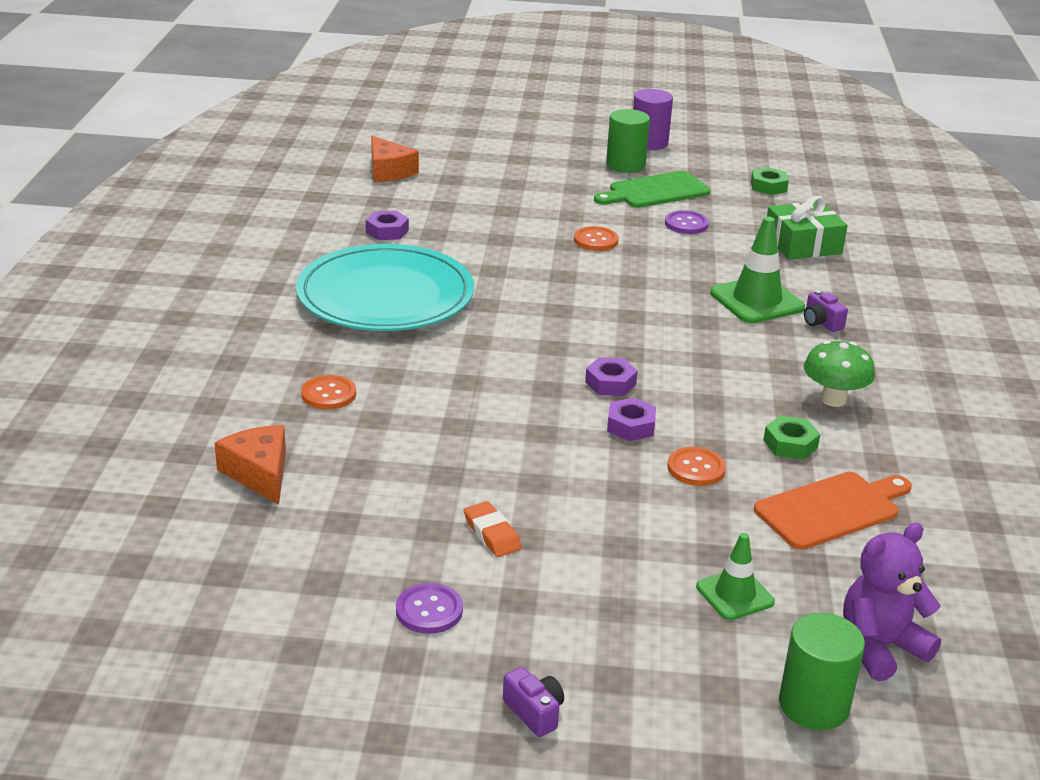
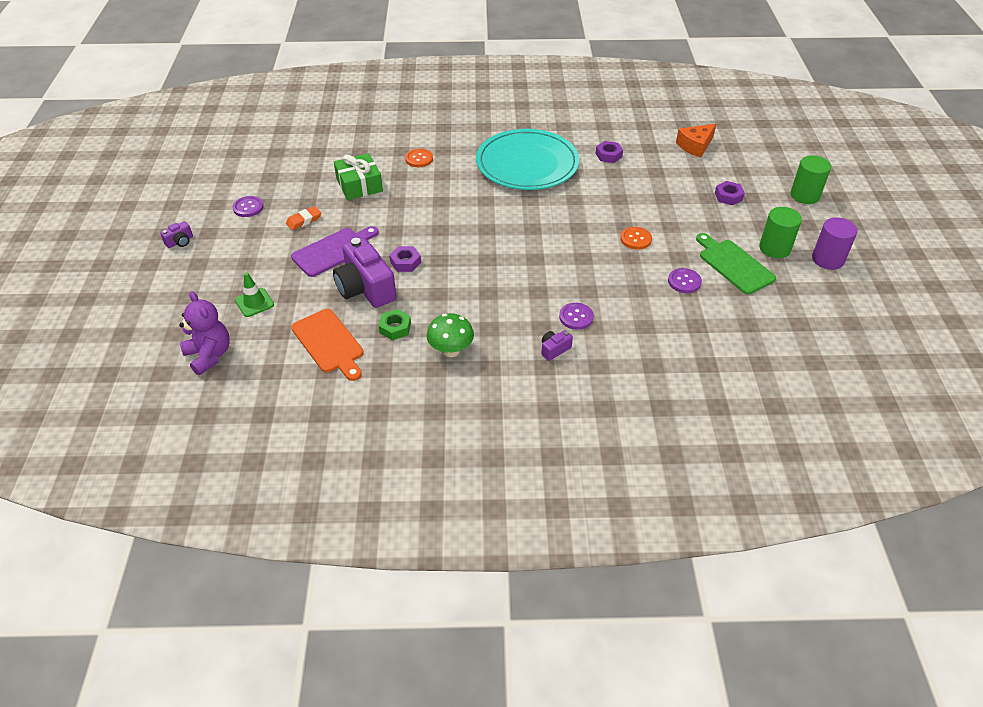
camera: 85 degrees right, 15 degrees up
orange cheese [215,425,286,505] -> none
purple nut [585,357,638,396] -> purple nut moved to [715,181,745,206]
orange button [667,447,726,486] -> purple camera [333,237,396,308]
green traffic cone [710,216,805,323] -> purple button [559,303,594,330]
green nut [751,167,789,195] -> none
green gift [767,196,848,260] -> green gift moved to [334,153,383,200]
green cylinder [779,613,865,730] -> green cylinder moved to [790,155,831,204]
none -> purple cutting board [291,226,379,277]

